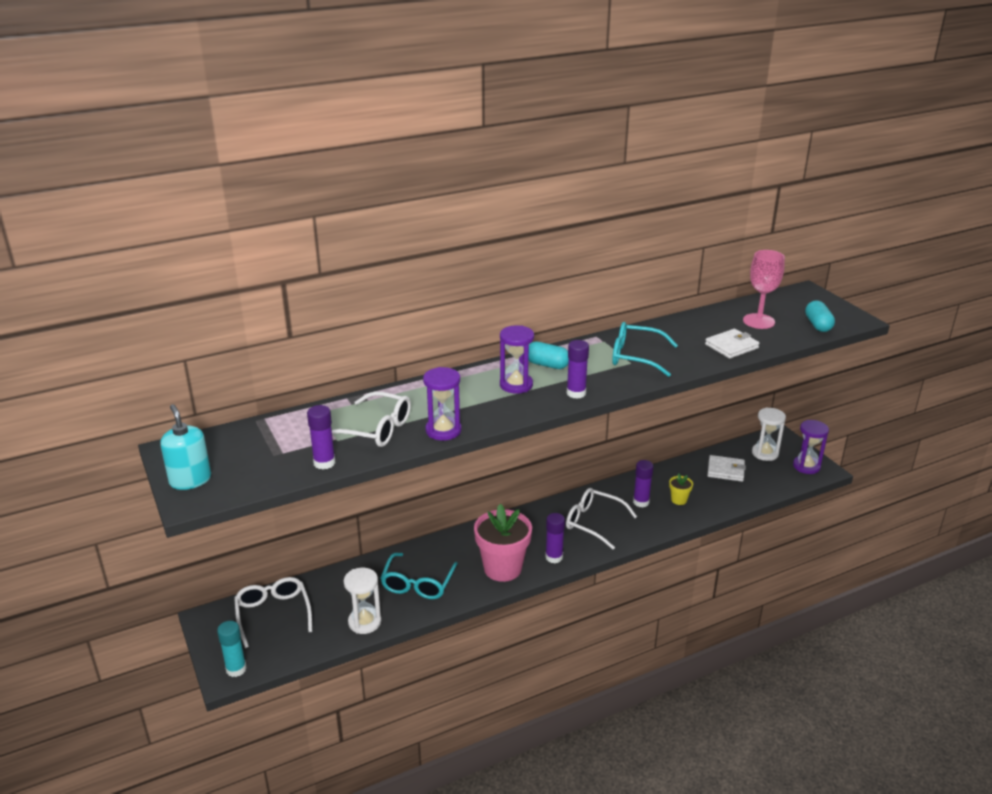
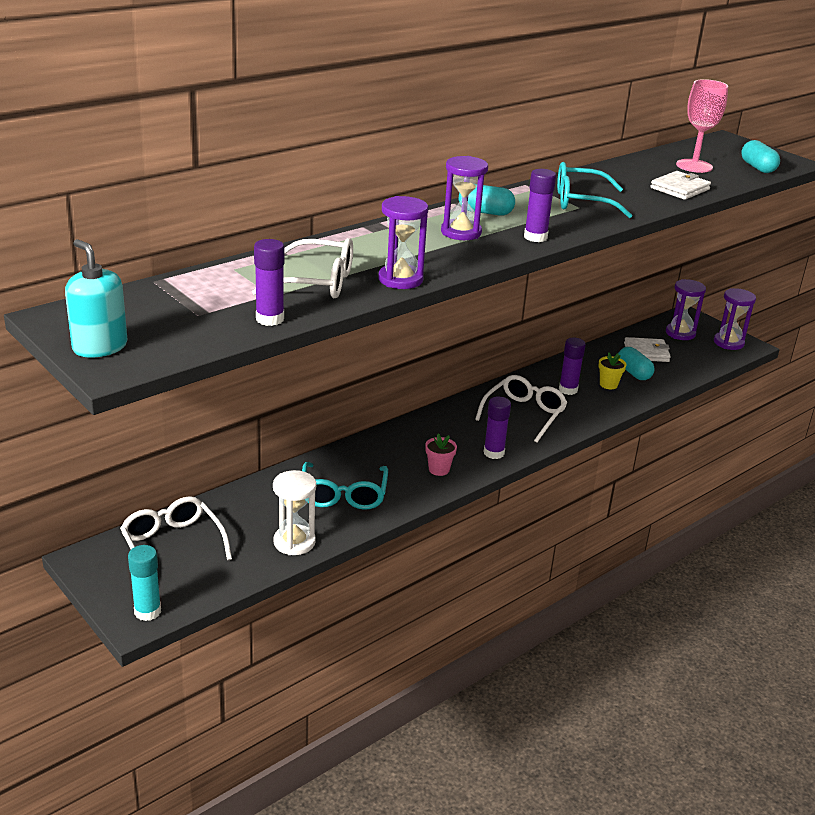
camera: 15 degrees left, 0 degrees up
pink flower pot [474,504,532,582] -> pink flower pot [425,433,457,476], size x0.45
white glasses [566,488,637,550] -> white glasses turned 105 degrees clockwise [475,375,567,443]
white hourglass [752,407,786,461] -> purple hourglass [666,279,706,340]
none -> turquoise capsule [618,347,655,380]

